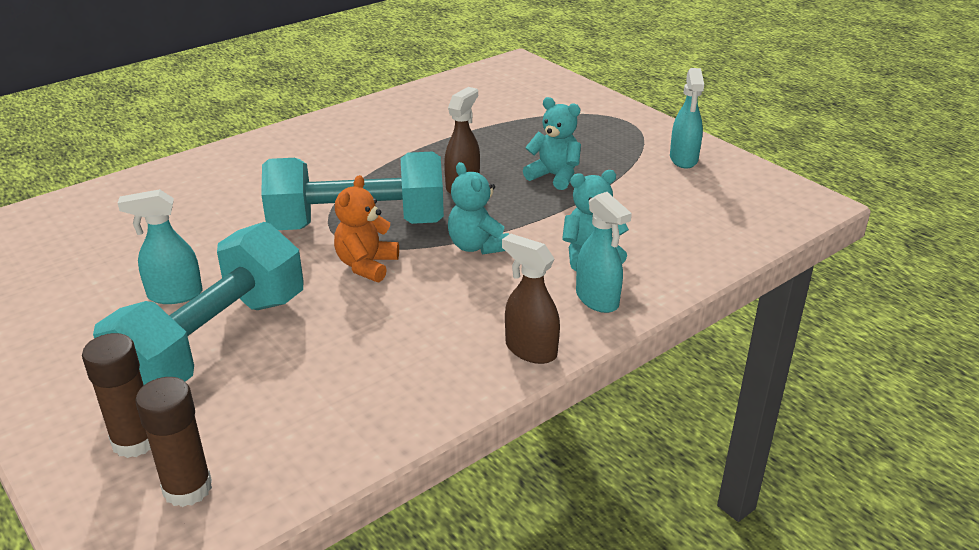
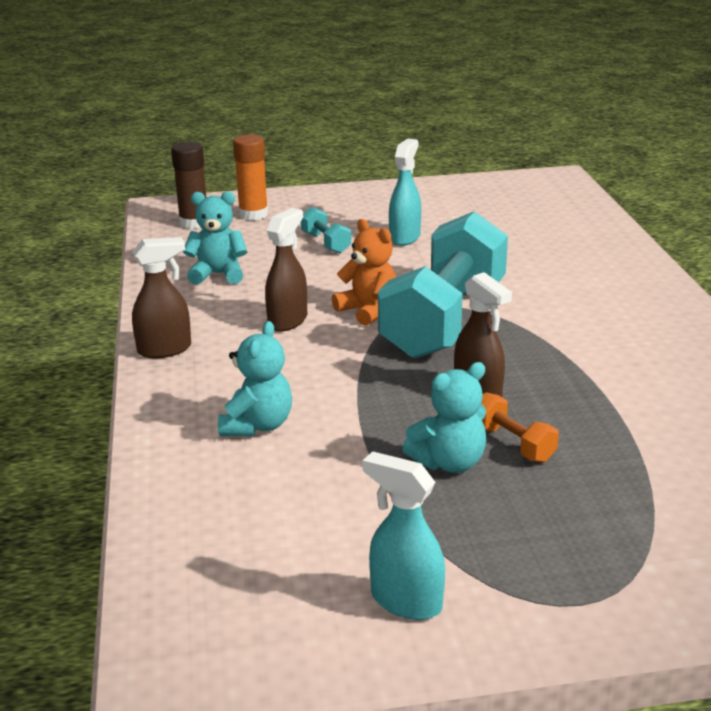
camera: 120 degrees right, 5 degrees down
brown glue stick [82,333,151,458] -> orange glue stick [233,134,268,220]
turquoise dumbbell [93,222,304,385] -> turquoise dumbbell [301,207,351,253], size x0.40
turquoise teddy bear [448,162,509,255] -> turquoise teddy bear moved to [183,191,247,285]
turquoise spray bottle [576,192,632,313] -> none
none -> brown spray bottle [265,208,307,331]
none -> orange dumbbell [481,392,559,463]

